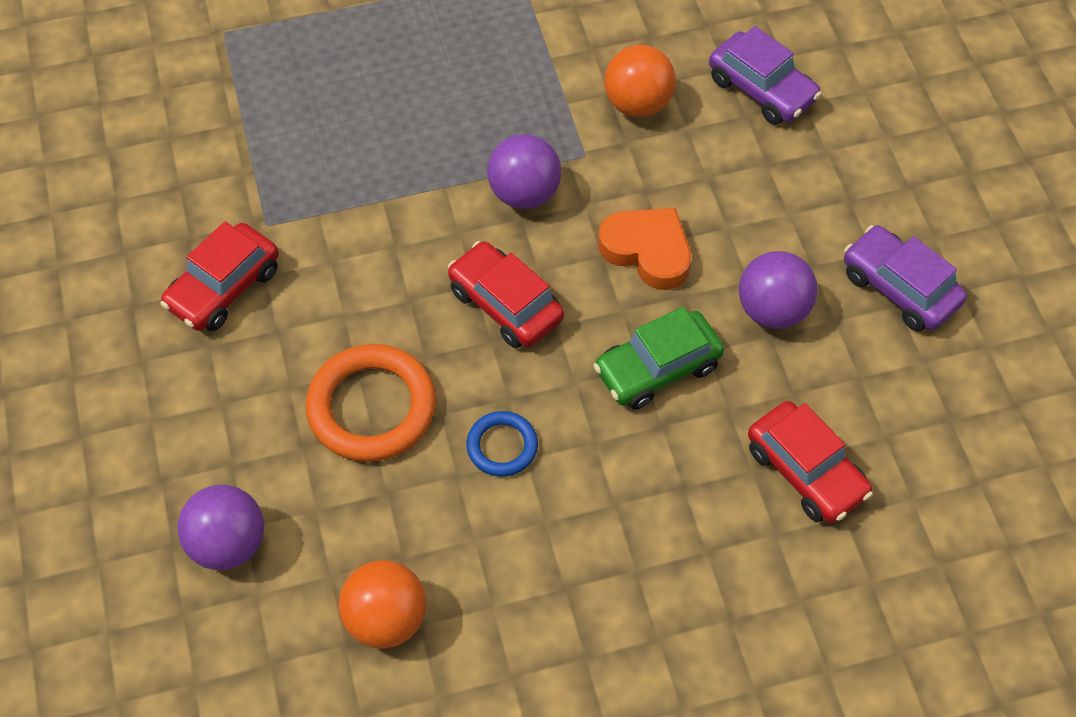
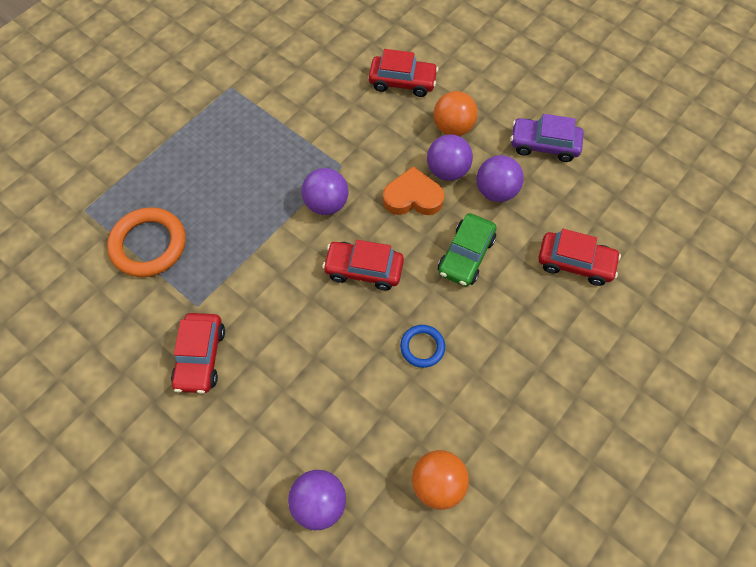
camera: 35 degrees left, 5 degrees up
orange ring [306,344,436,462] -> orange ring moved to [107,207,186,277]
orange ball [604,45,676,117] -> orange ball moved to [433,91,478,136]
purple car [709,26,822,125] -> red car [369,49,438,97]
none -> purple ball [427,134,473,181]

